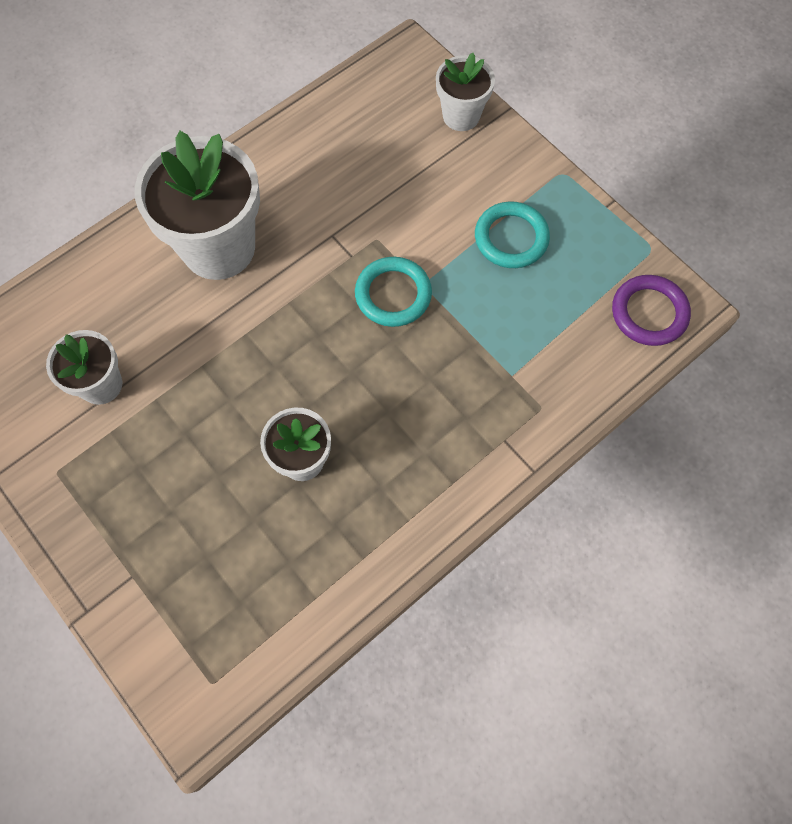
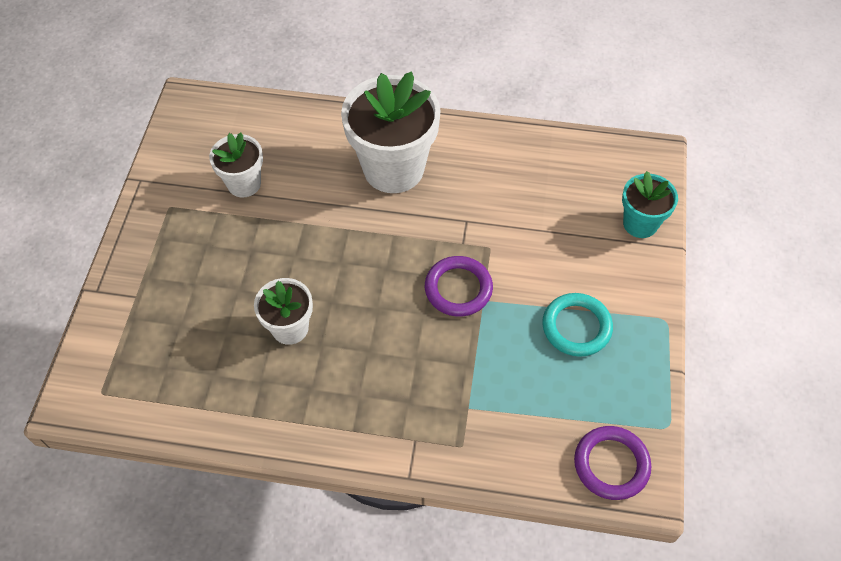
camera: 50 degrees right, 10 degrees down
turquoise ring [355,257,432,327] -> purple ring [425,256,493,317]
white flower pot [436,53,495,131] -> turquoise flower pot [622,171,678,238]

